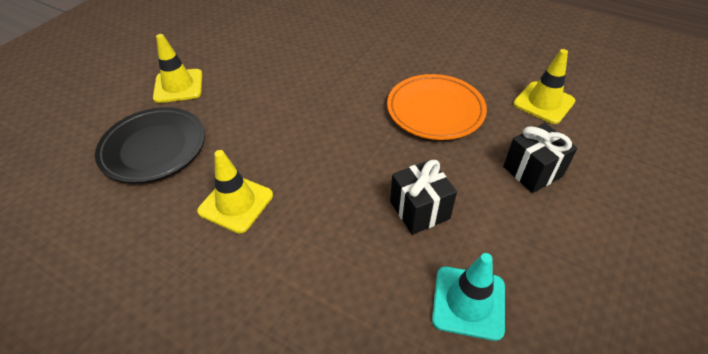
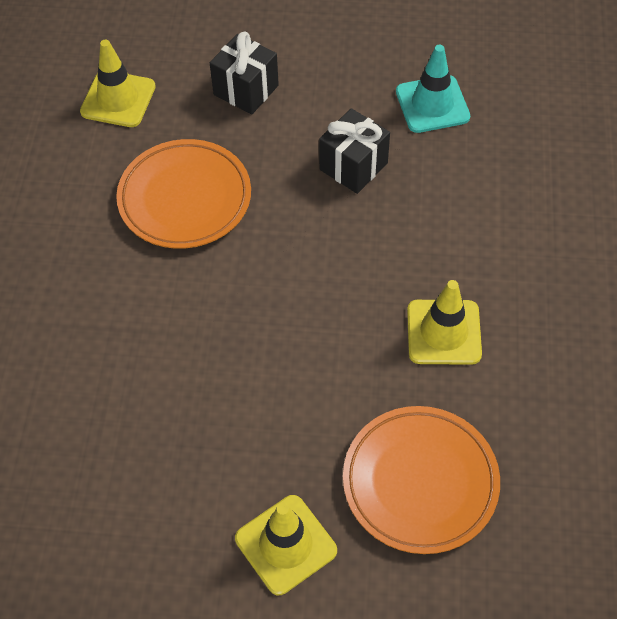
camera: 115 degrees left, 10 degrees up
black plate [95,107,205,183] -> orange plate [343,406,500,554]

